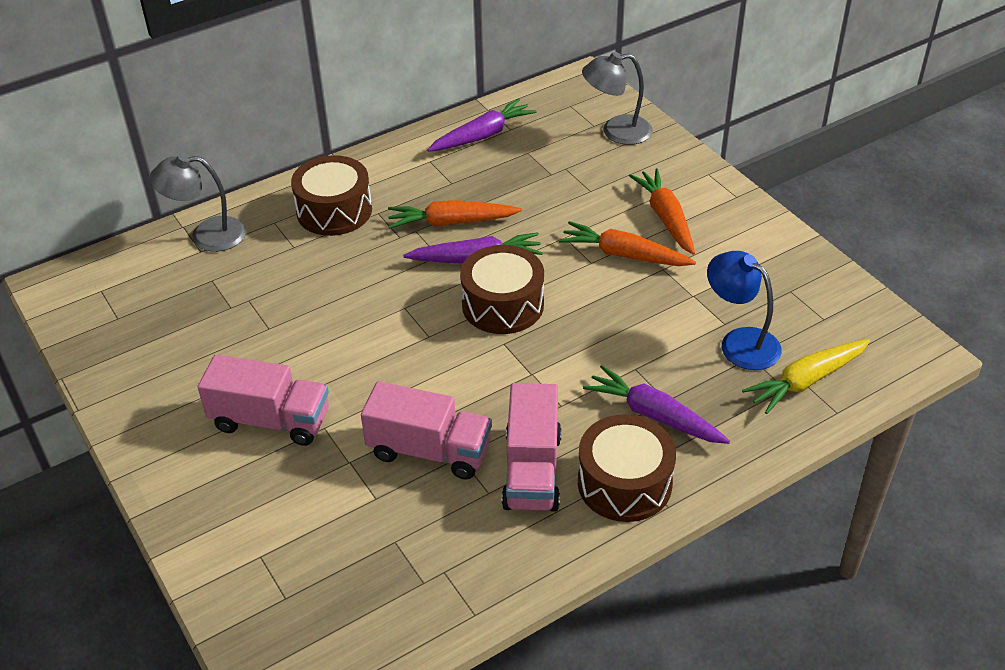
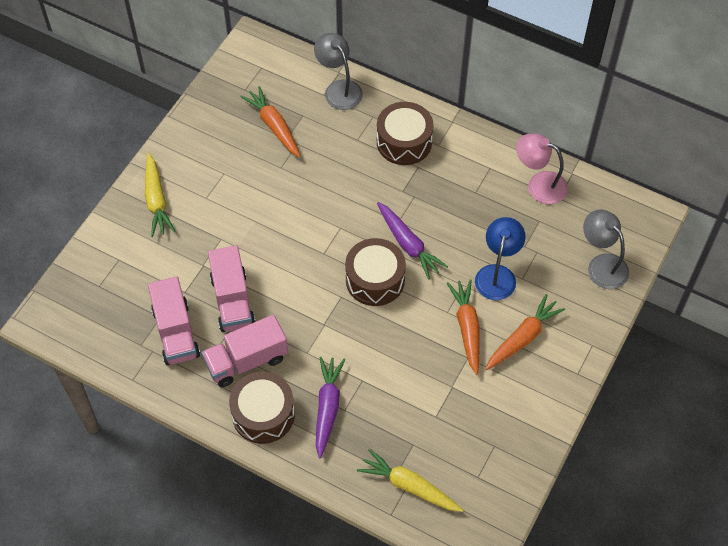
camera: 60 degrees right, 15 degrees up
pink truck [198,354,329,446] -> pink truck moved to [148,276,200,365]
orange carrot [388,200,522,229] -> orange carrot moved to [240,86,301,157]
purple carrot [427,98,536,152] -> pink lamp [516,133,568,204]
blue lamp [707,251,782,370] -> blue lamp moved to [475,217,526,300]
none -> yellow carrot [145,153,175,237]

